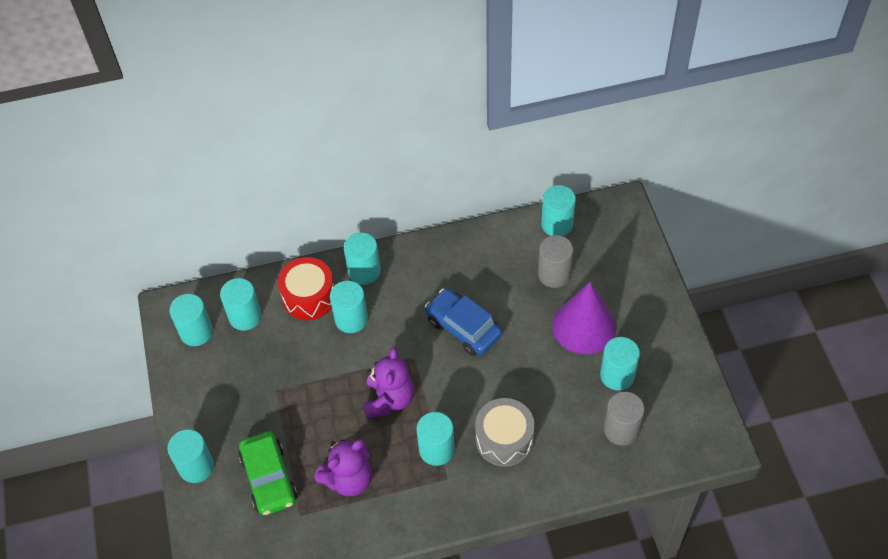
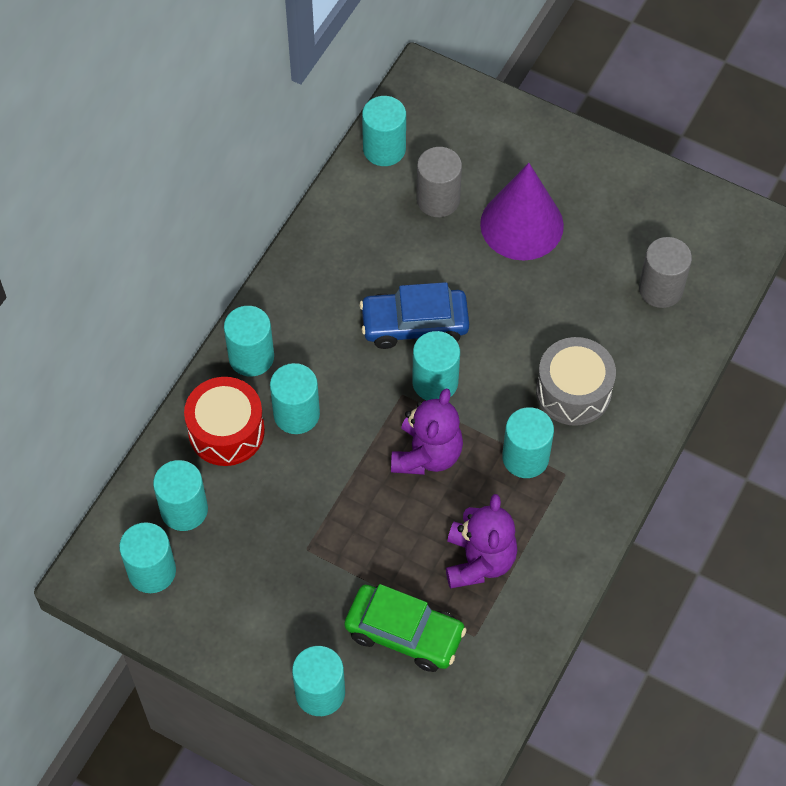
camera: 50 degrees left, 5 degrees up
purple teddy bear [364,347,414,418] -> purple teddy bear turned 60 degrees clockwise [391,389,463,475]
turquoise cylinder [600,337,640,390] -> turquoise cylinder moved to [412,331,460,401]

